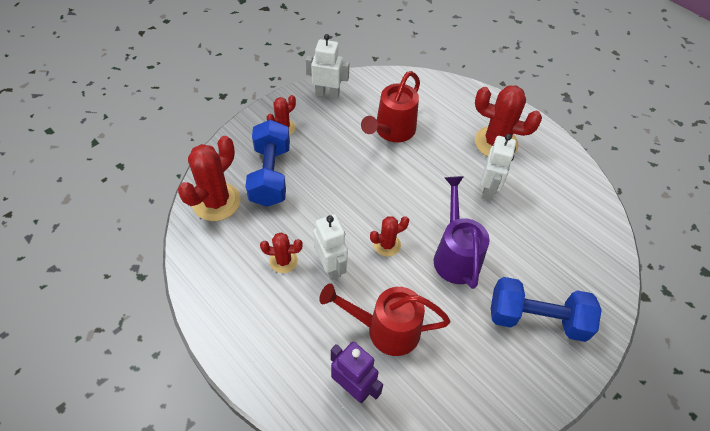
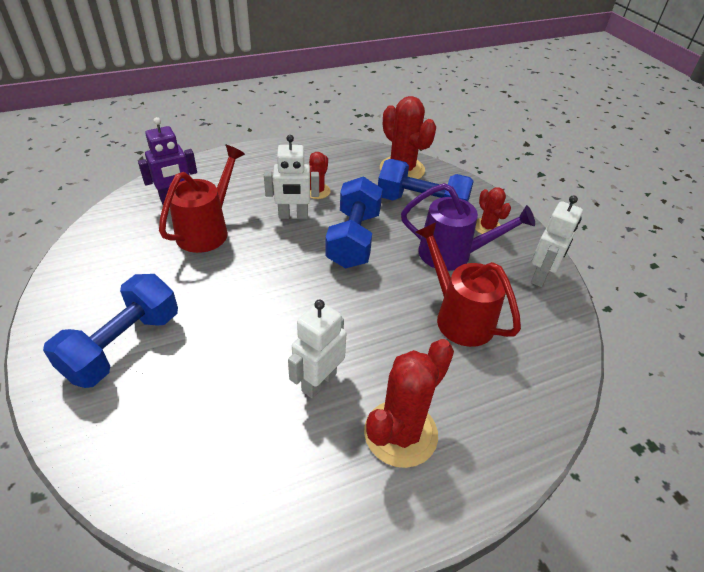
camera: 110 degrees right, 10 degrees down
red cactus [370,216,409,256] -> none
purple watering can [434,176,490,289] -> purple watering can moved to [401,183,535,271]
white robot [481,134,516,201] -> white robot turned 90 degrees clockwise [288,300,347,398]
none -> blue dumbbell [325,176,383,268]

